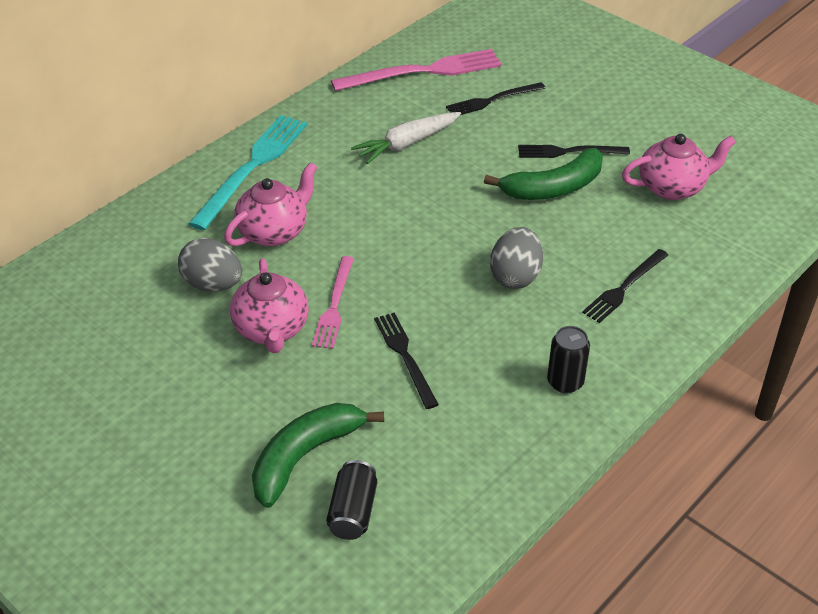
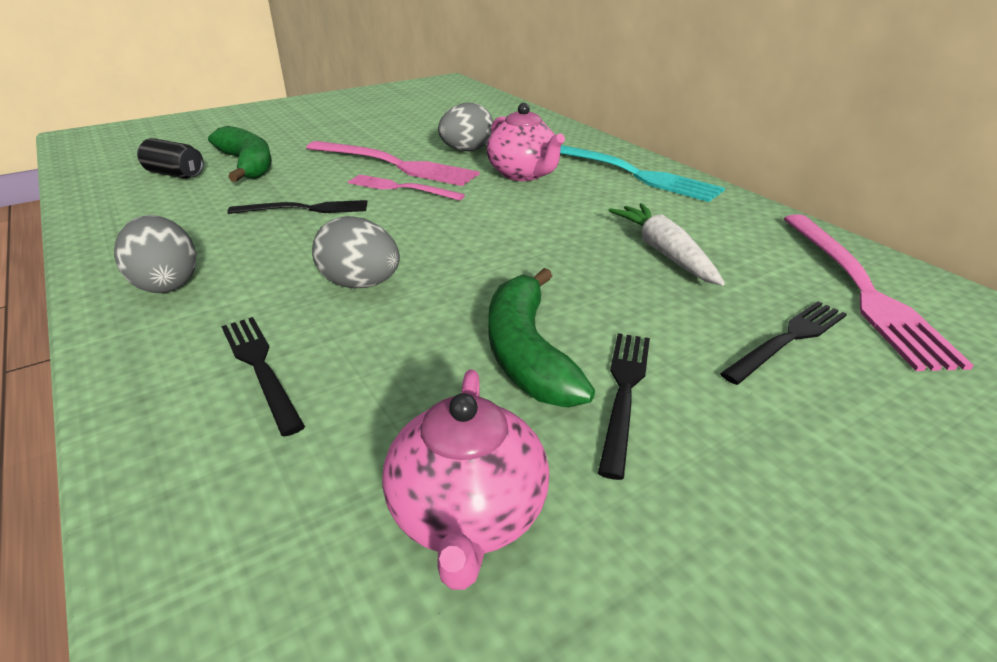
camera: 105 degrees right, 10 degrees down
pink teapot [230,259,308,353] -> pink fork [306,141,480,186]
black fork [446,82,545,115] -> black fork turned 60 degrees clockwise [720,301,847,385]
black can [547,326,590,393] -> grey egg [114,215,196,293]

